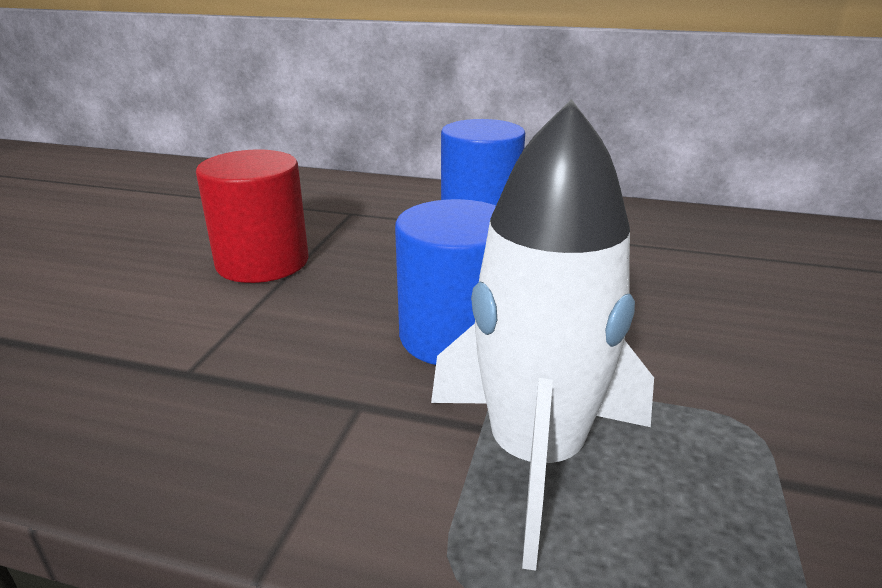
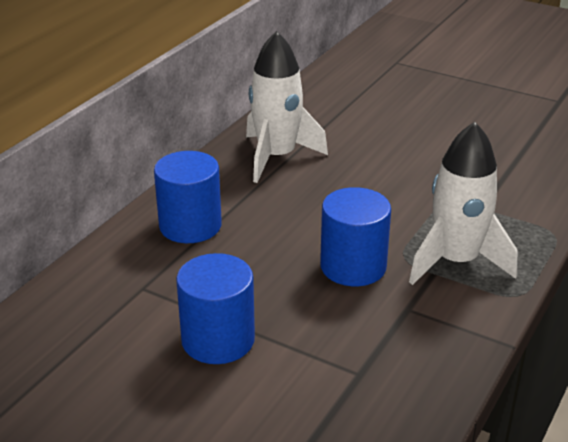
camera: 75 degrees left, 5 degrees up
red cylinder [196,149,308,283] -> blue cylinder [176,253,255,364]
none -> white rocket [246,31,328,183]

